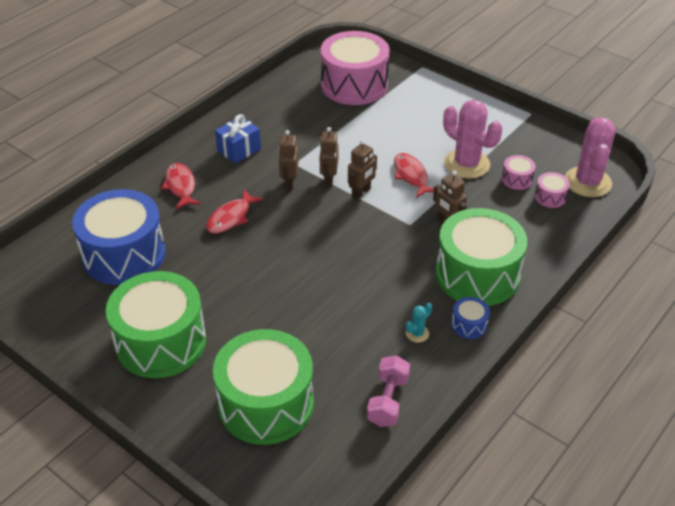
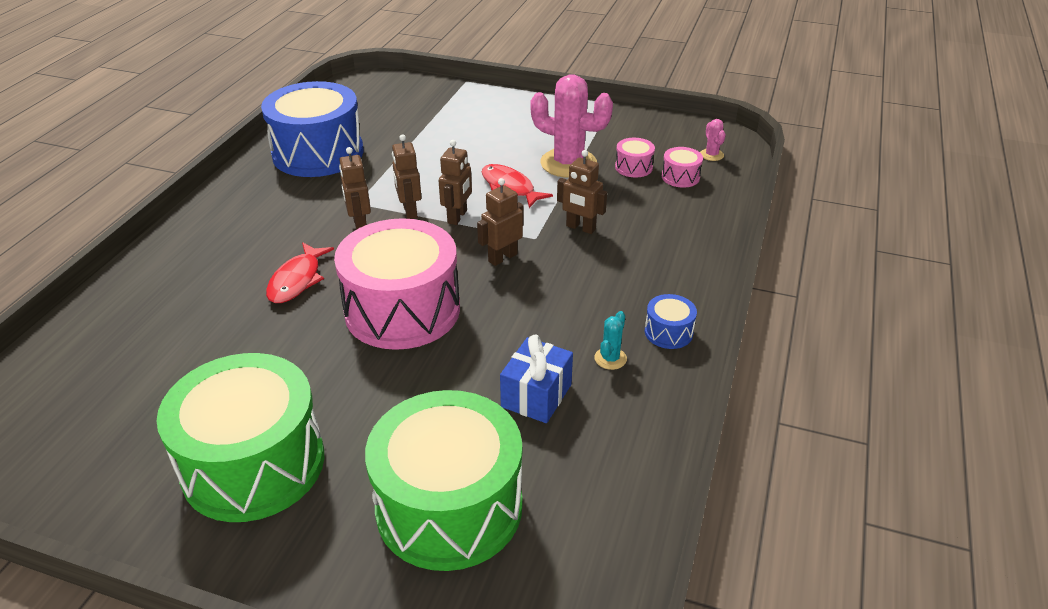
camera: 20 degrees left, 5 degrees down
blue drum [72,189,166,285] -> blue drum moved to [261,81,363,177]
red fish [161,163,201,209] -> none
blue gift [215,114,261,164] -> blue gift moved to [500,335,573,423]
pink drum [321,31,390,105] -> pink drum moved to [334,218,460,350]
pink dumbbell [367,356,410,427] -> none
green drum [436,208,527,306] -> none
pink cactus [565,117,616,197] -> pink cactus [700,119,726,161], size x0.43
none -> brown robot [477,178,524,266]

